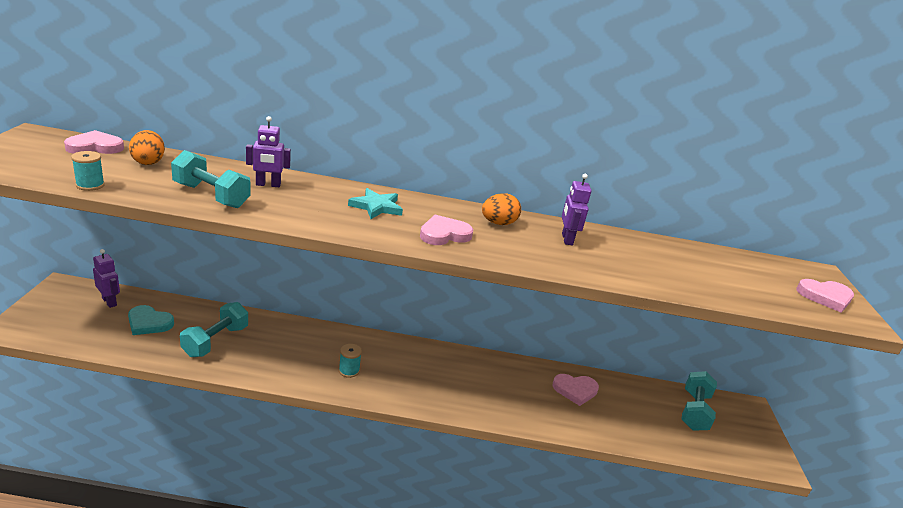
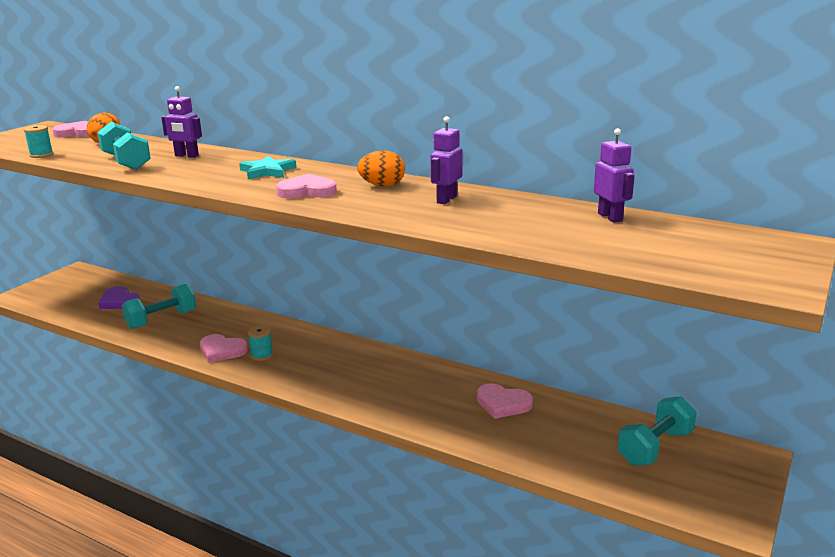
camera: 30 degrees right, 5 degrees down
purple robot [93,249,120,308] -> purple robot moved to [594,128,635,223]
turquoise heart [128,305,174,335] -> purple heart [98,286,140,309]
pink heart [796,279,854,313] -> pink heart moved to [200,334,248,363]

